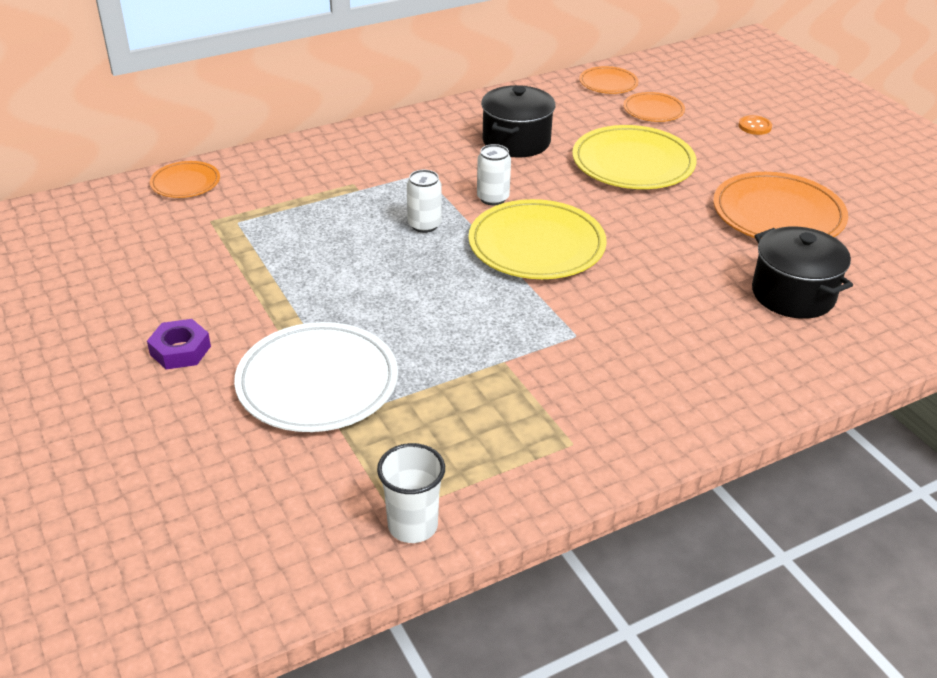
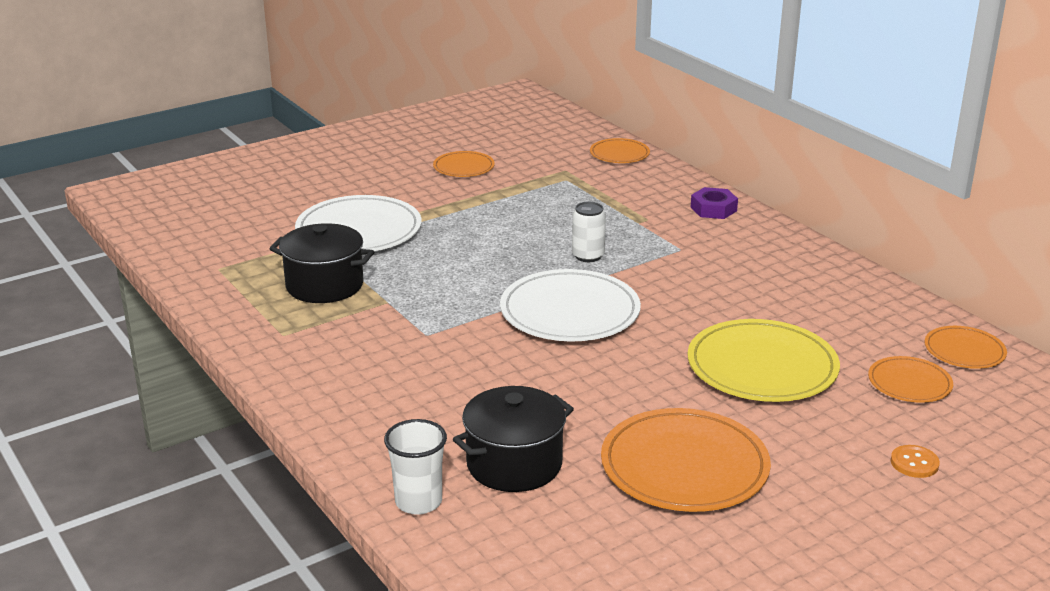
camera: 85 degrees right, 10 degrees down
purple nut [147,319,211,369] -> purple nut moved to [691,187,738,219]
white cup [377,443,445,543] -> white cup moved to [384,419,447,515]
yellow plate [468,199,607,279] -> white plate [500,269,641,341]
white can [477,144,511,205] -> none
black pot [481,85,556,158] -> black pot moved to [269,223,374,303]
none -> orange plate [433,151,495,177]

